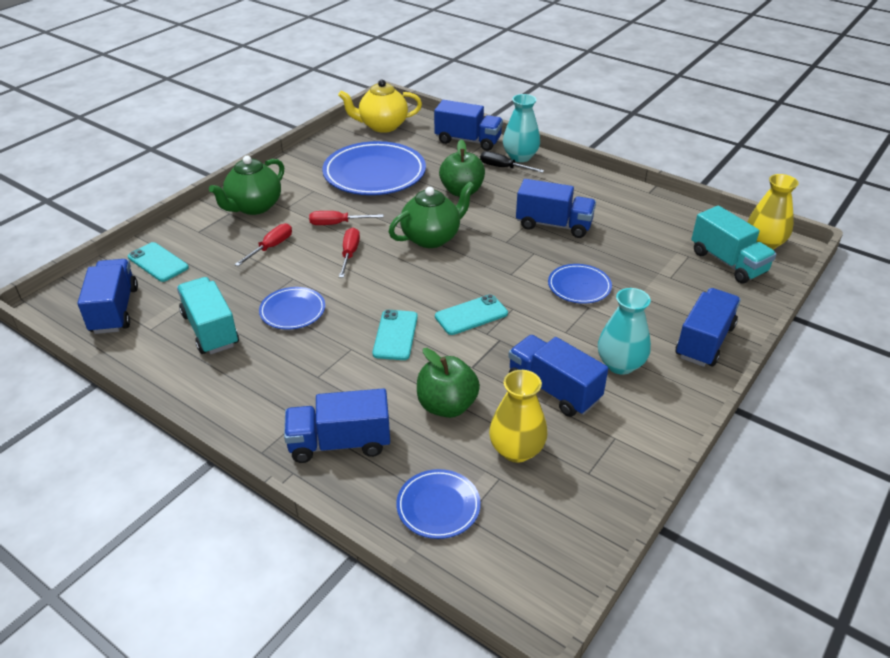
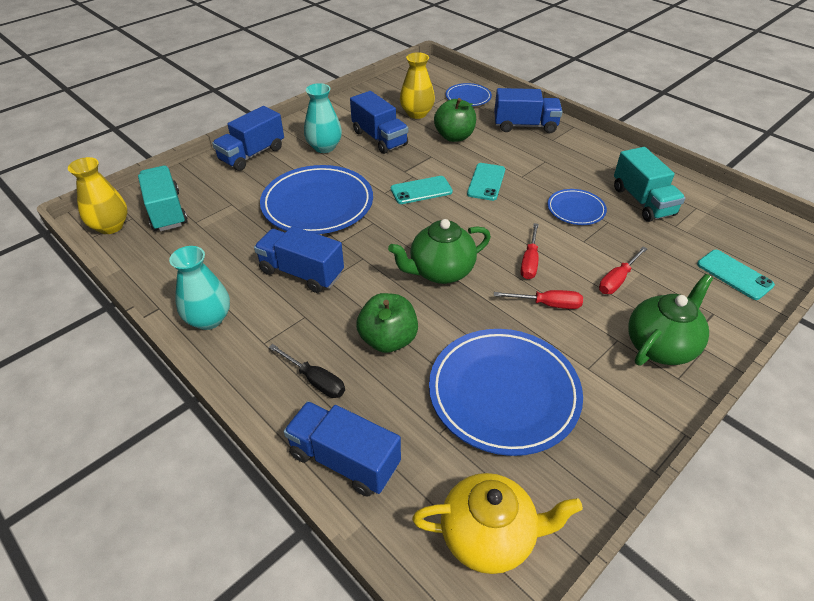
camera: 170 degrees left, 5 degrees up
blue truck [77,259,138,334] -> none
turquoise vase [503,94,540,162] -> turquoise vase moved to [169,246,230,330]
blue plate [548,264,612,304] -> blue plate [260,165,373,234], size x1.95

